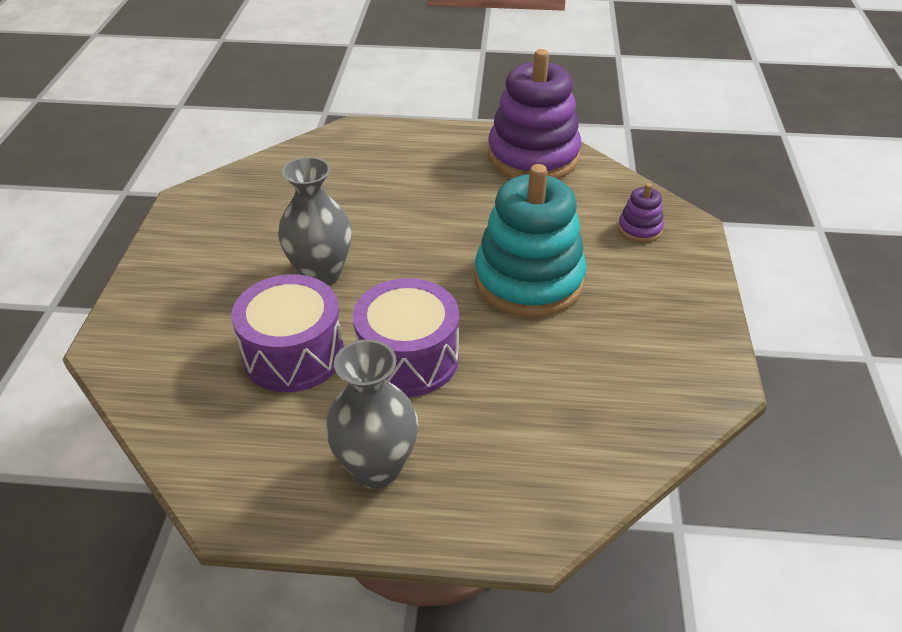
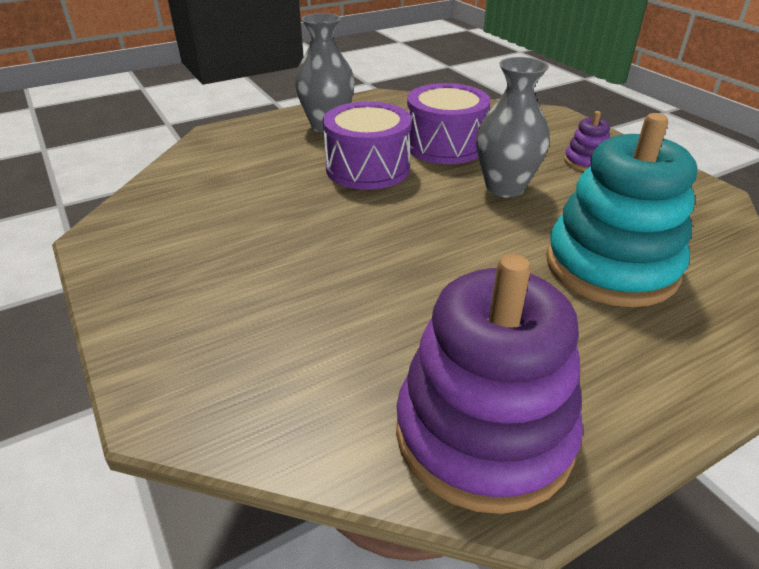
camera: 145 degrees right, 5 degrees down
turquoise stacking toy [475,164,587,317] -> turquoise stacking toy moved to [546,113,697,307]
purple stacking toy [618,183,664,243] -> purple stacking toy moved to [564,111,610,171]

